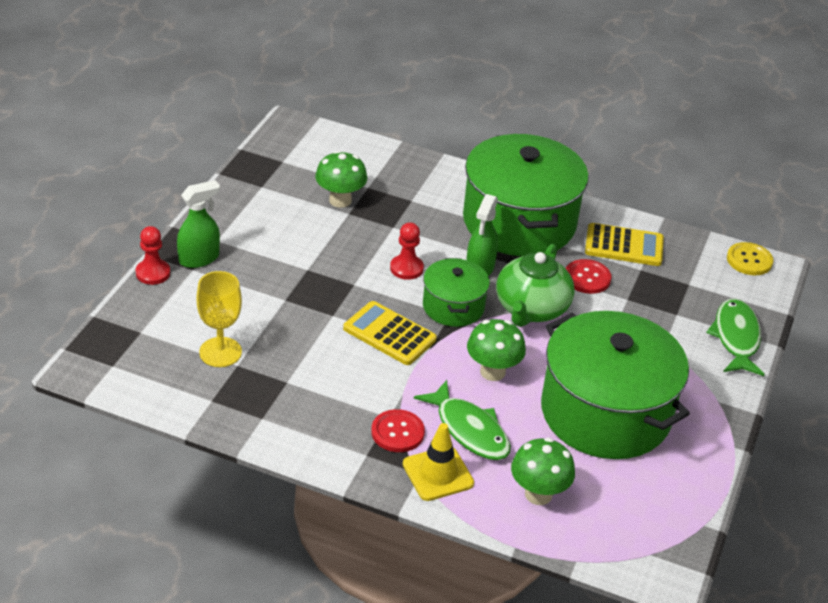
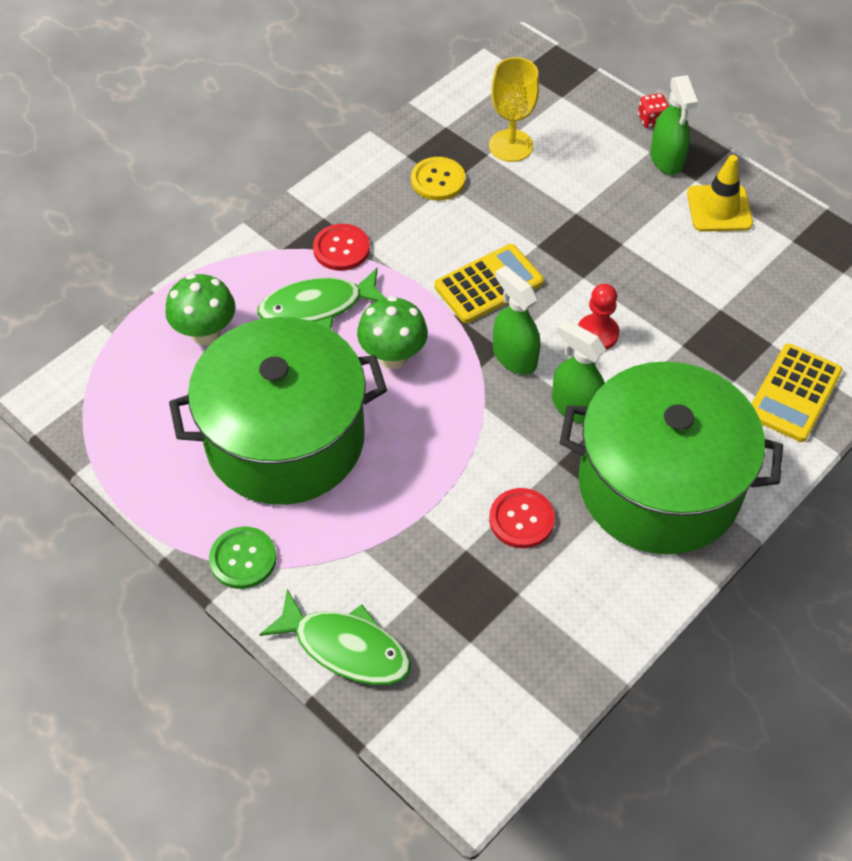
camera: 115 degrees right, 15 degrees up
red pawn [136,226,170,285] -> red dice [638,93,669,128]
green mushroom [315,151,367,208] -> none
yellow traffic cone [403,423,474,501] -> yellow traffic cone moved to [687,155,753,232]
green pot [423,258,490,327] -> green spray bottle [493,265,540,375]
green teapot [496,244,575,327] -> none
yellow calculator [585,223,664,266] -> yellow calculator moved to [751,344,843,442]
yellow button [727,242,773,275] -> yellow button moved to [411,157,465,201]
none -> green button [209,527,277,589]

